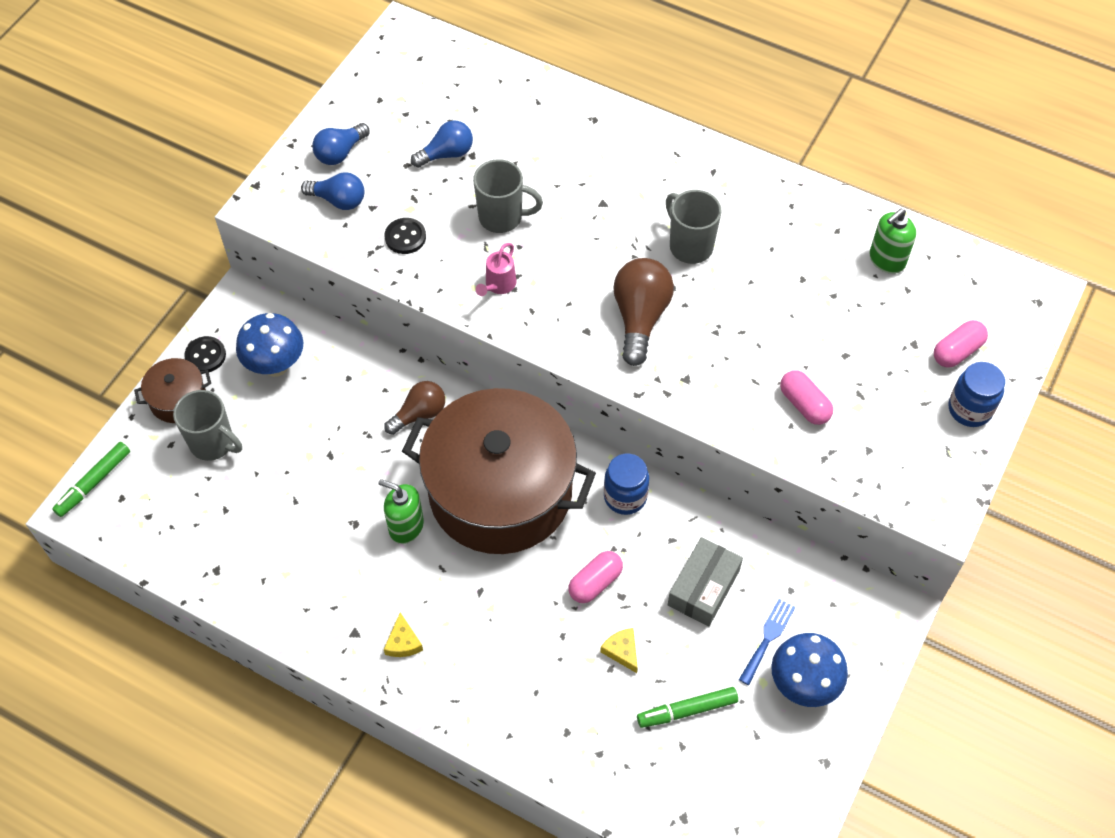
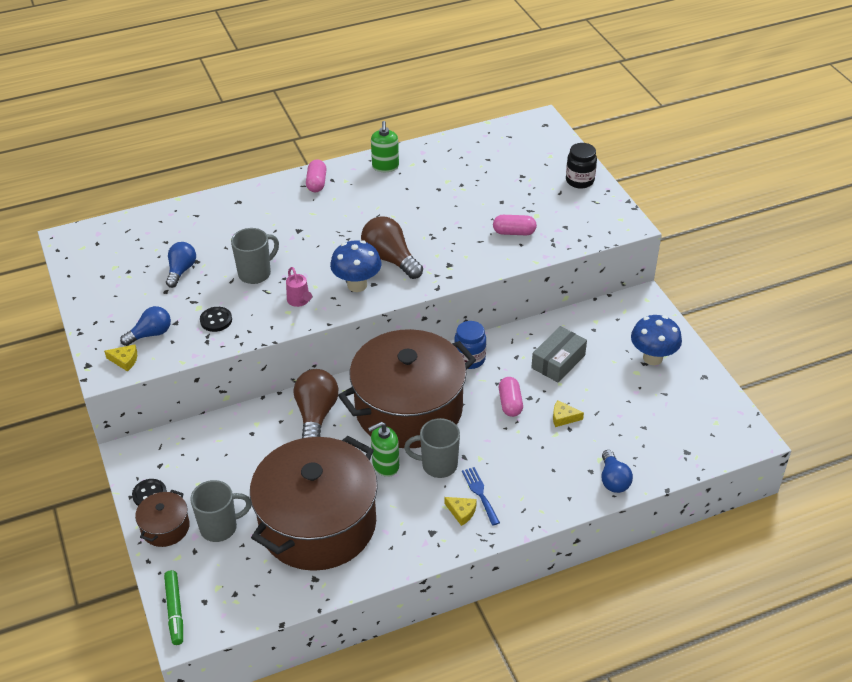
camera: 50 degrees left, 15 degrees down
blue mushroom [236,313,303,377] -> blue mushroom moved to [330,240,381,292]
blue light bulb [312,123,370,165] -> blue light bulb moved to [601,450,633,493]
brown light bulb [384,381,445,435] -> brown light bulb [294,369,338,438], size x1.53
green marker [637,687,738,728] -> none
grey mug [666,190,722,264] -> grey mug moved to [404,418,460,478]
grey box [668,537,743,626] -> grey box turned 60 degrees clockwise [531,326,587,382]
blue fork [739,599,795,685] -> blue fork moved to [462,467,500,526]
green soap dispenser [869,209,916,274] -> green soap dispenser moved to [371,121,399,172]
pink capsule [934,320,988,368] -> pink capsule moved to [306,159,326,192]
blue jar [949,362,1005,427] -> black jar [566,143,597,189]
none -> yellow cheese [104,344,137,372]
none -> brown pot [250,436,378,571]

